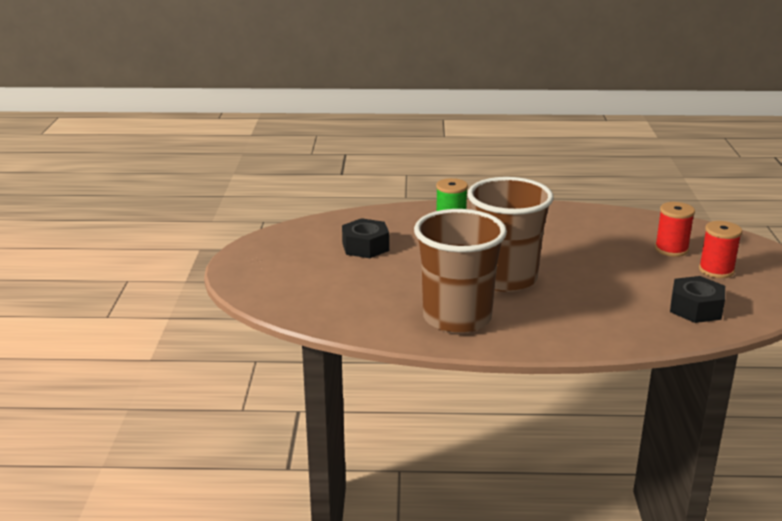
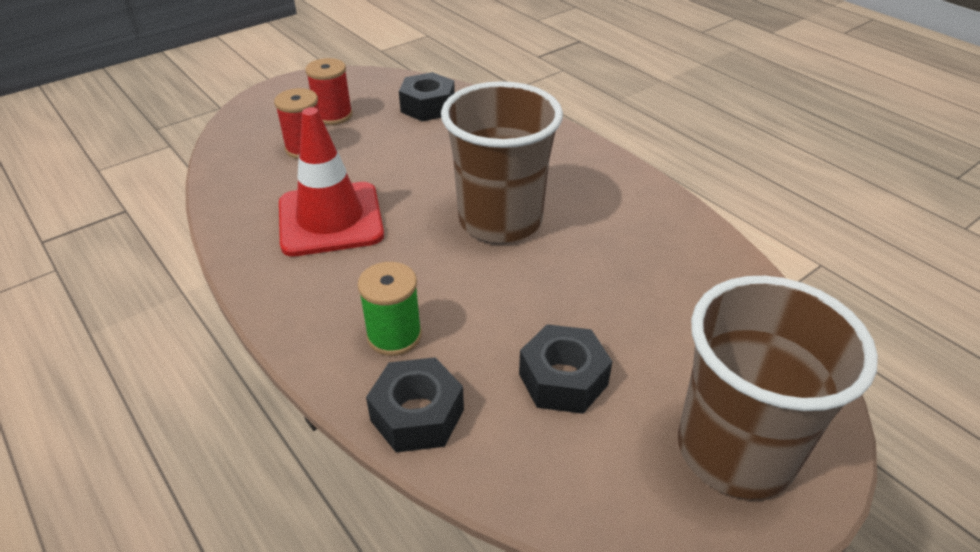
camera: 130 degrees left, 15 degrees up
brown cup [414,209,507,333] -> brown cup moved to [678,276,878,499]
none -> red traffic cone [279,107,384,256]
none -> black nut [366,357,464,453]

